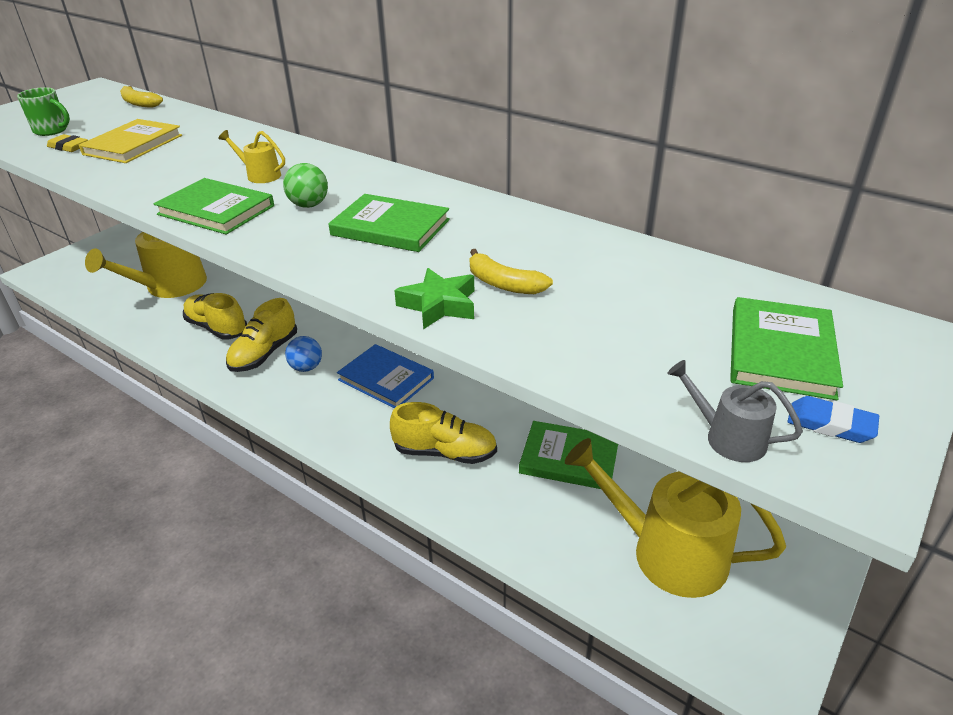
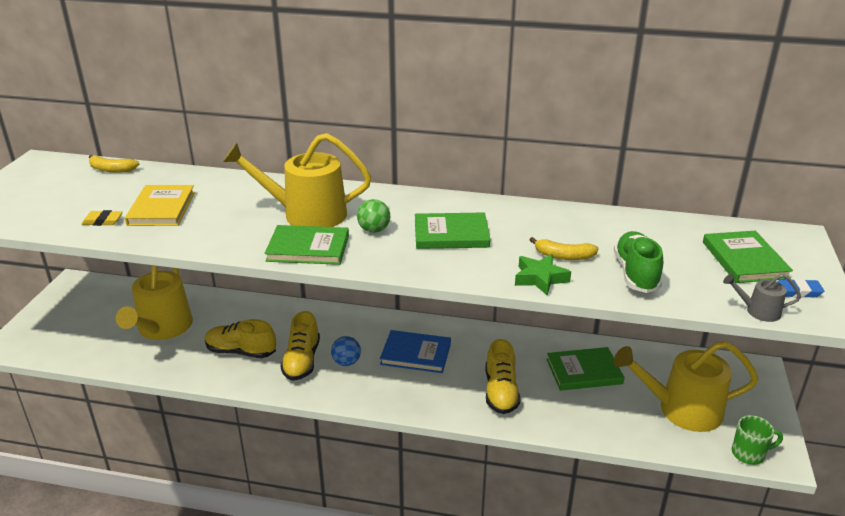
camera: 25 degrees left, 5 degrees down
green mug [17,87,70,136] -> green mug moved to [732,415,783,465]
yellow watering can [218,130,285,183] -> yellow watering can [223,133,371,227], size x2.29
yellow shoe [390,402,497,464] -> yellow shoe turned 105 degrees clockwise [486,339,520,414]
none -> green shoe [614,231,663,293]

